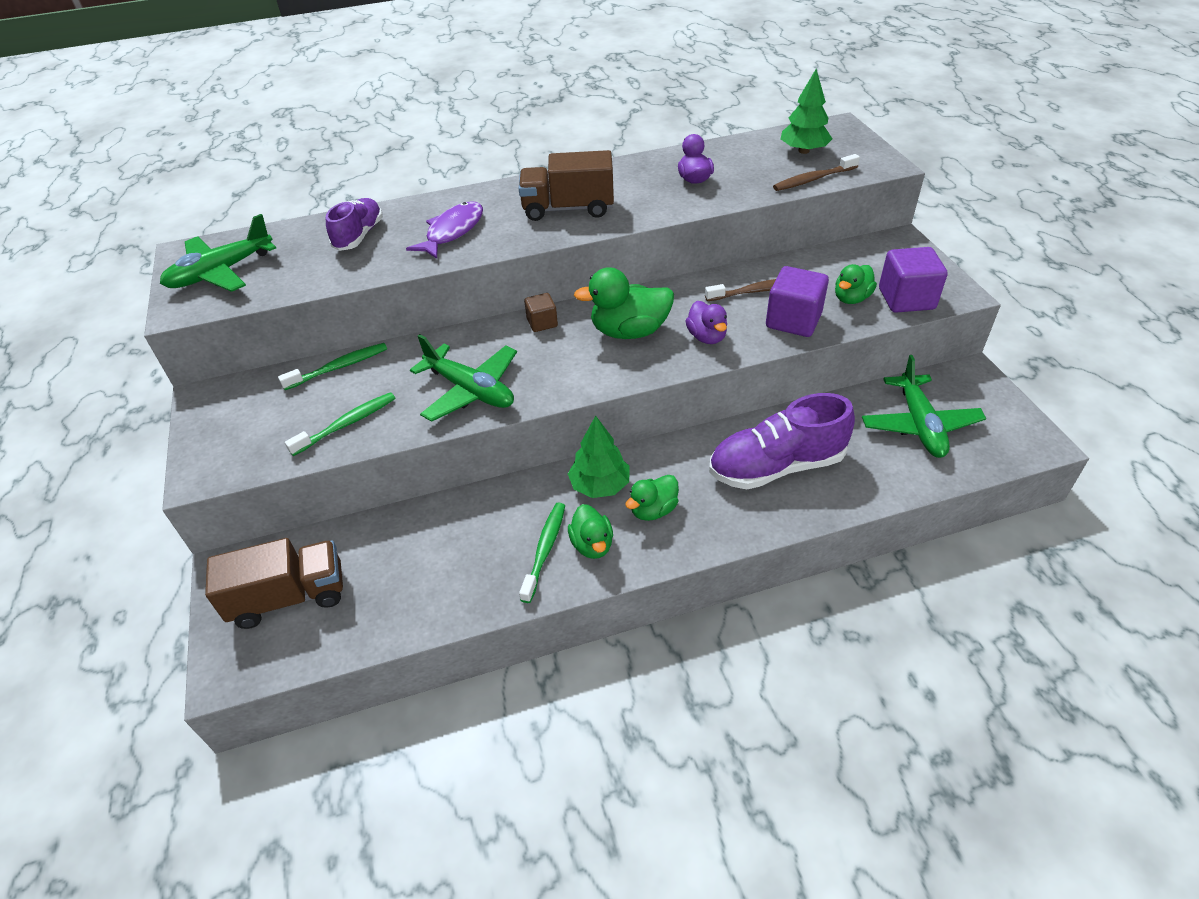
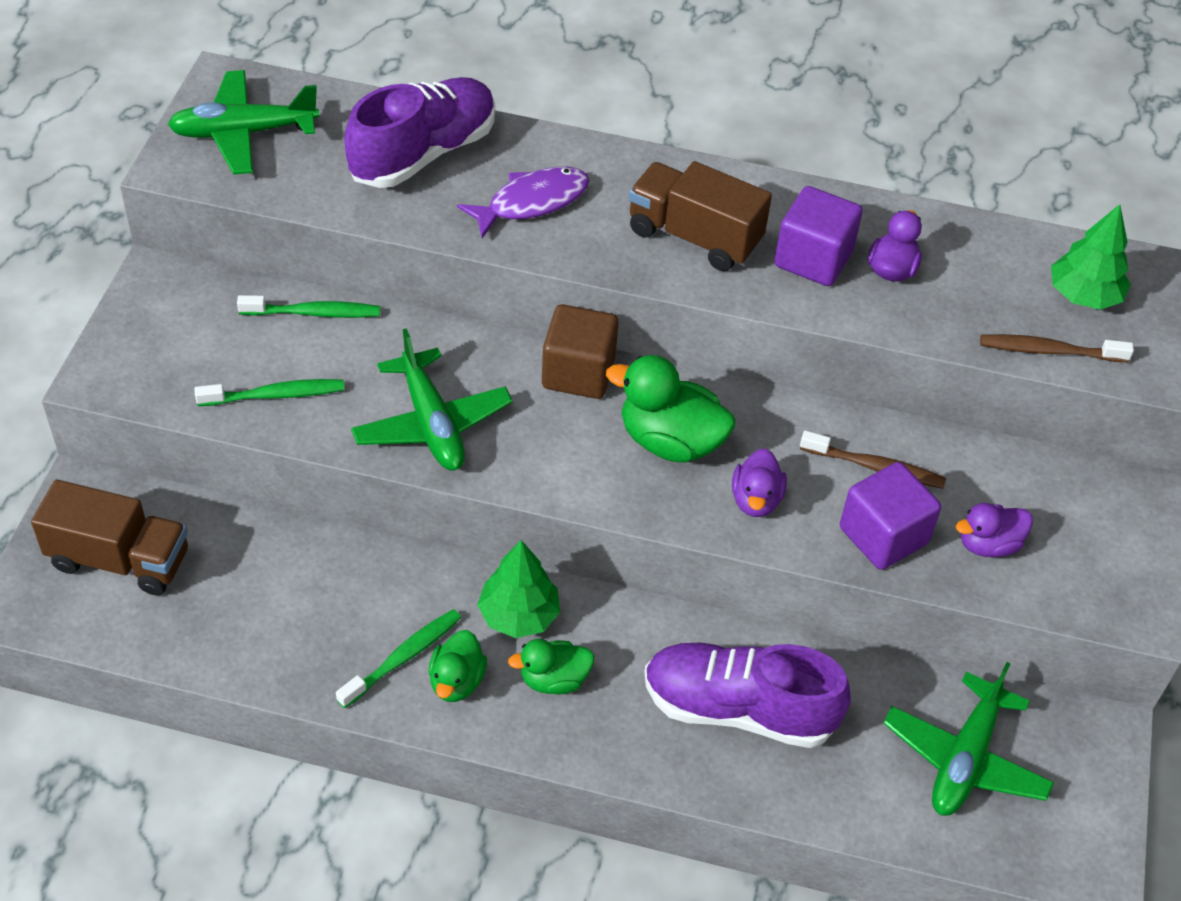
camera: 25 degrees right, 5 degrees up
purple shoe [326,198,383,251] -> purple shoe [345,77,495,188], size x1.63
brown cube [524,293,558,332] -> brown cube [542,304,619,399], size x1.76
green duck [835,264,877,304] -> purple duck [956,503,1033,557]
purple cube [879,247,948,313] -> purple cube moved to [774,186,863,286]

